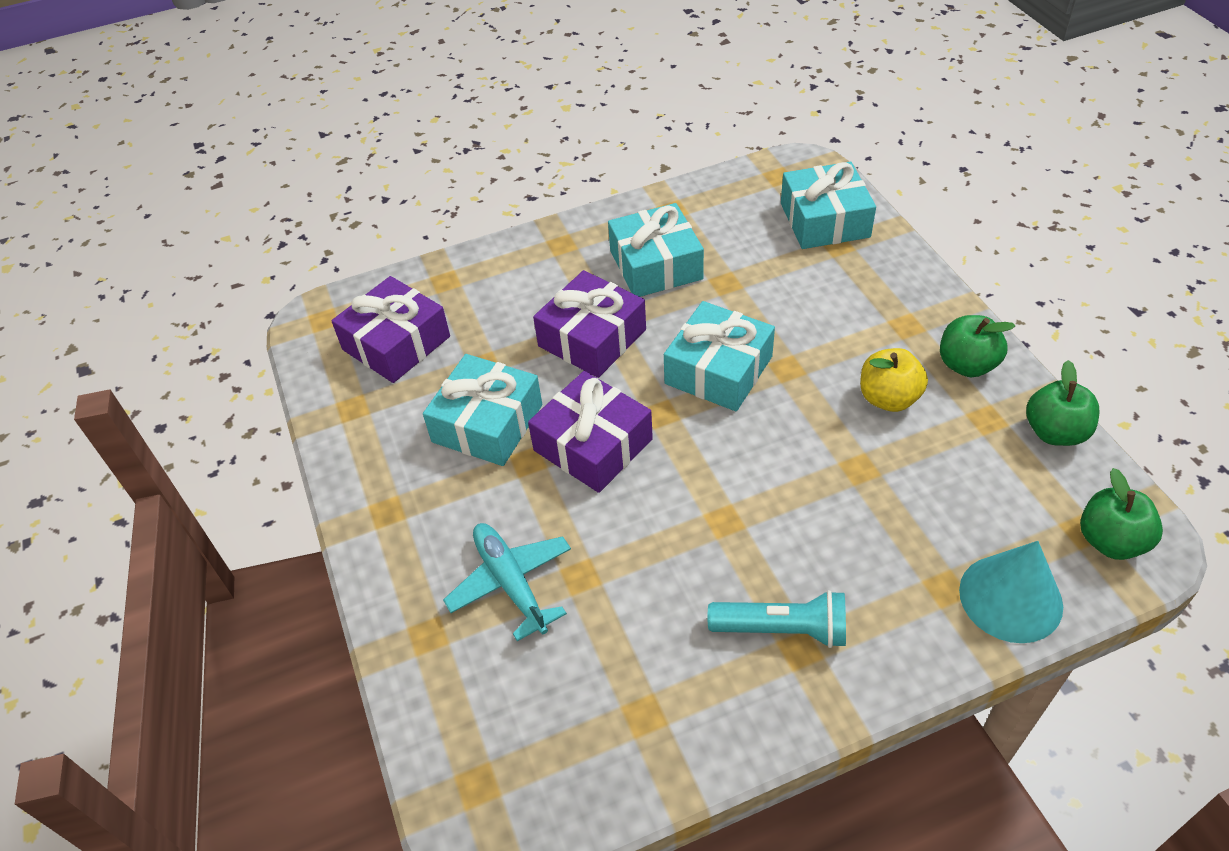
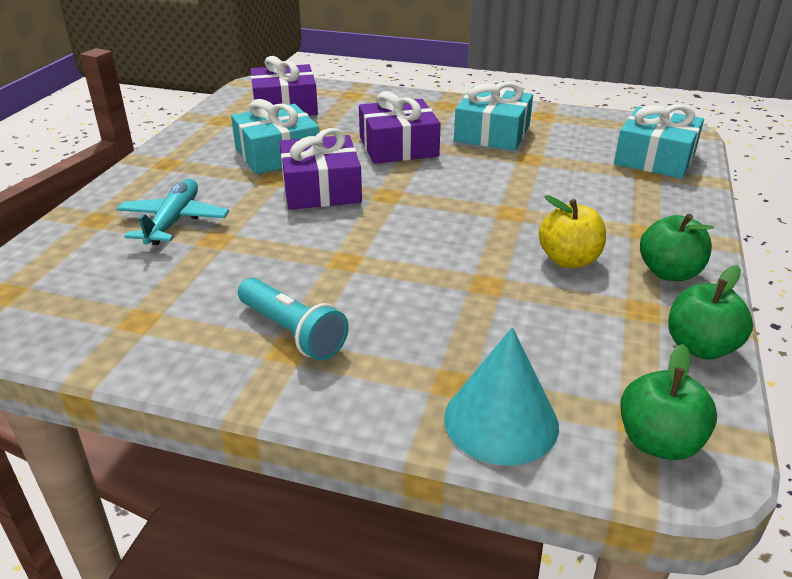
camera: 35 degrees right, 15 degrees down
turquoise gift [664,301,775,411] -> none

